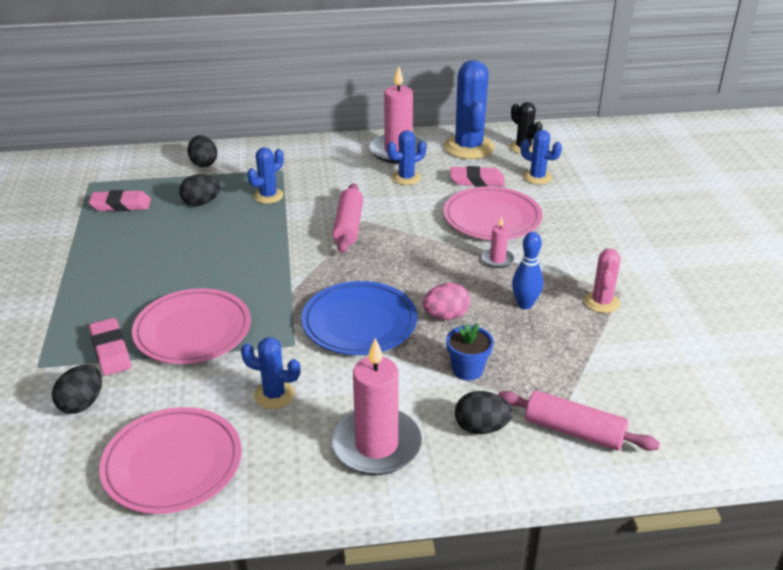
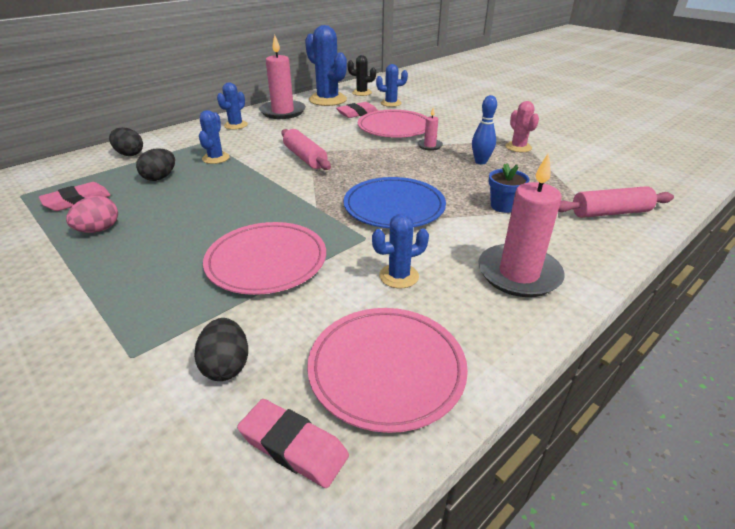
camera: 35 degrees left, 0 degrees up
pink eraser [89,318,131,376] -> pink eraser moved to [237,399,349,488]
blue cactus [387,130,426,185] -> blue cactus moved to [217,82,248,130]
pink egg [422,283,470,320] -> pink egg moved to [66,196,118,233]
black egg [455,391,513,434] -> none

